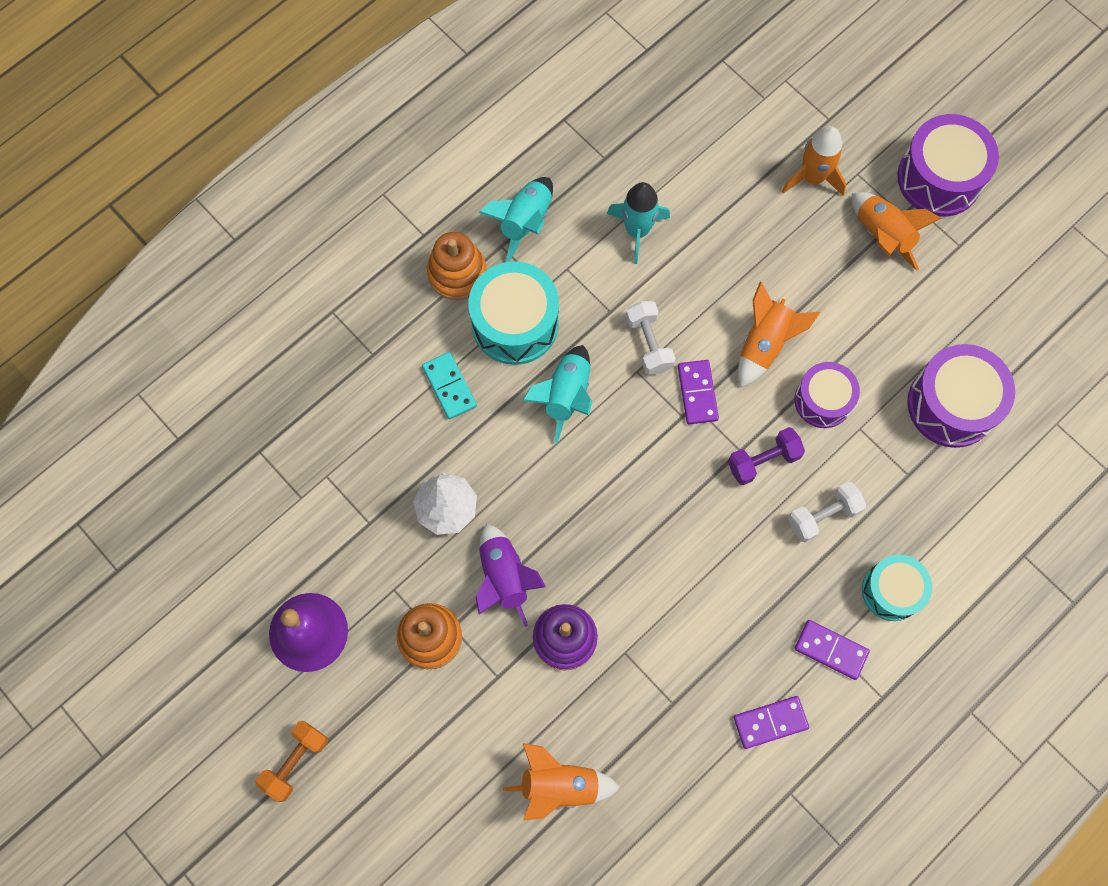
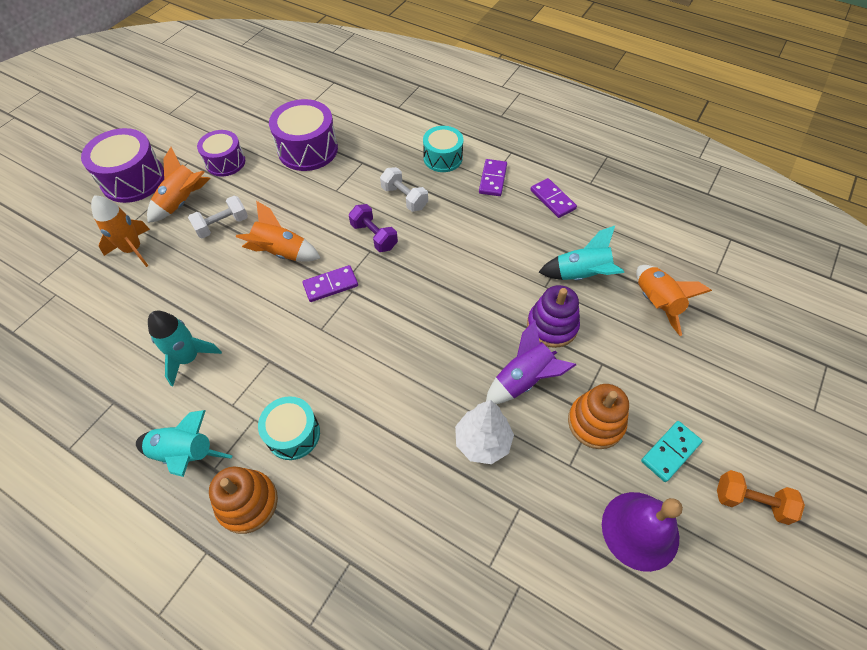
camera: 105 degrees left, 15 degrees down
turquoise domino [422,352,477,419] -> turquoise domino moved to [641,421,702,482]
turquoise drum [468,261,559,365] -> turquoise drum [258,396,320,460], size x0.65
turquoise rocket [522,345,592,444] -> turquoise rocket moved to [539,226,624,281]
white dumbbell [626,301,676,375] -> white dumbbell moved to [188,196,248,239]
purple drum [794,362,860,428] -> purple drum moved to [197,130,245,177]

